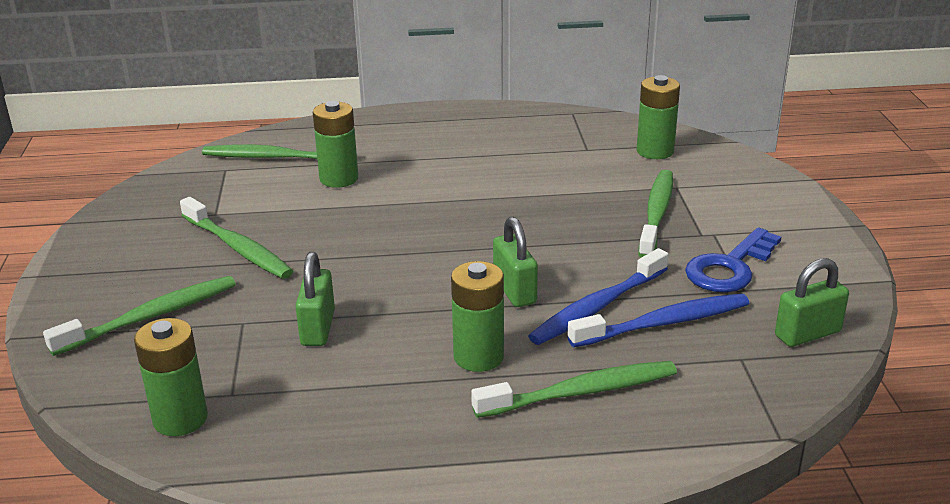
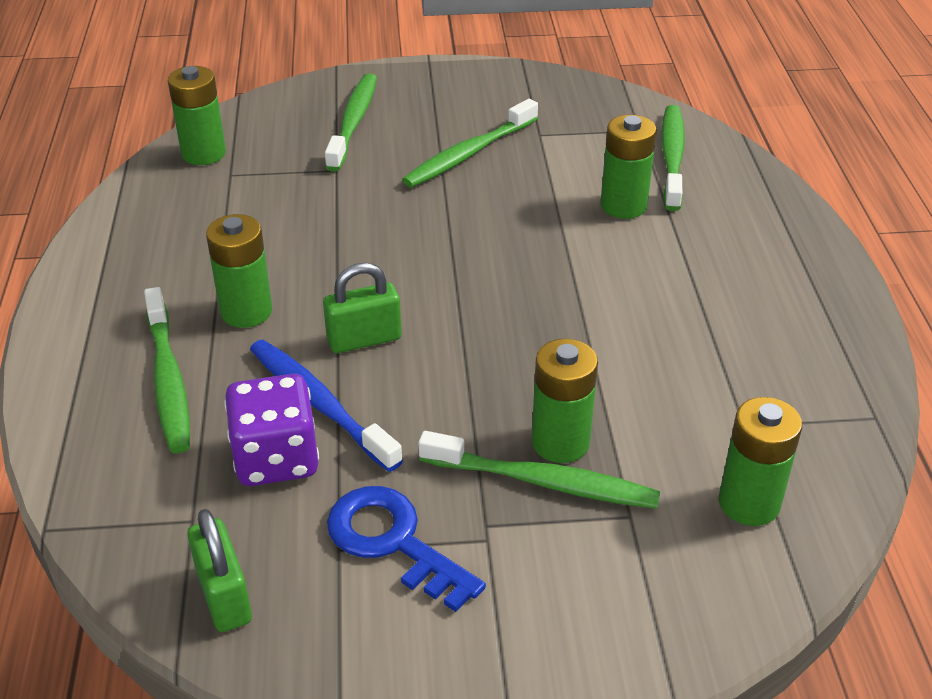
camera: 90 degrees right, 10 degrees up
green toothbrush [43,276,236,356] -> green toothbrush turned 135 degrees counterclockwise [325,73,377,172]
green padlock [295,252,335,346] -> none
blue toothbrush [567,294,749,347] -> purple dice [224,374,319,486]
none -> green battery [532,339,598,463]

